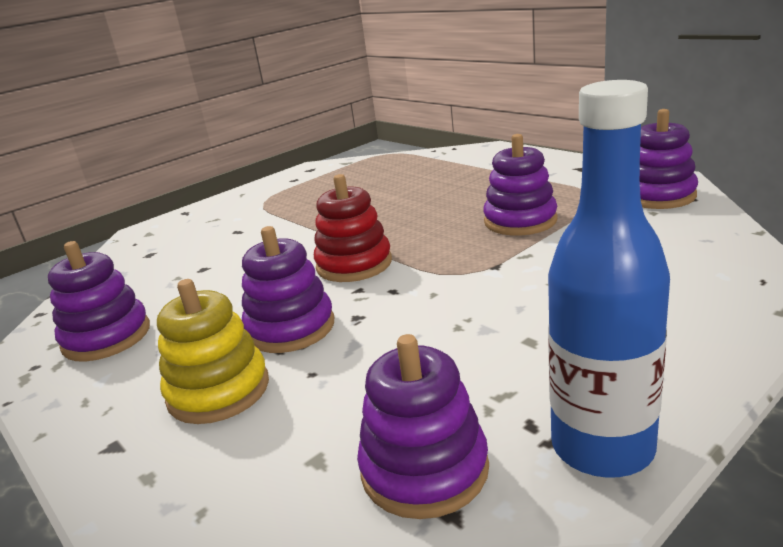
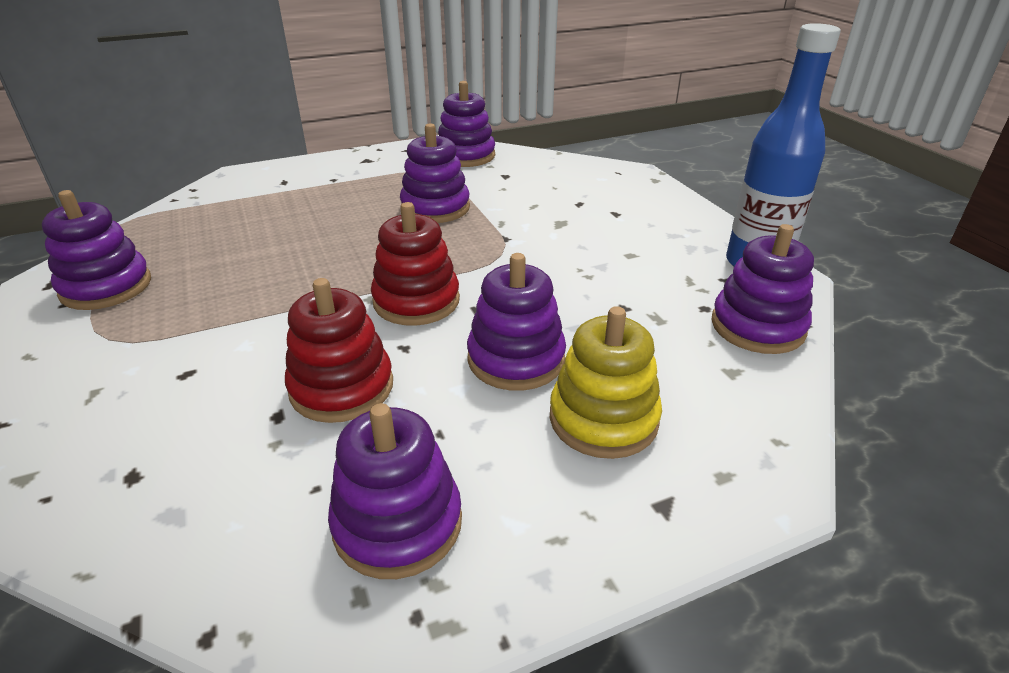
camera: 75 degrees left, 10 degrees up
none -> purple stacking toy [42,190,151,310]
none -> red stacking toy [285,278,393,423]

